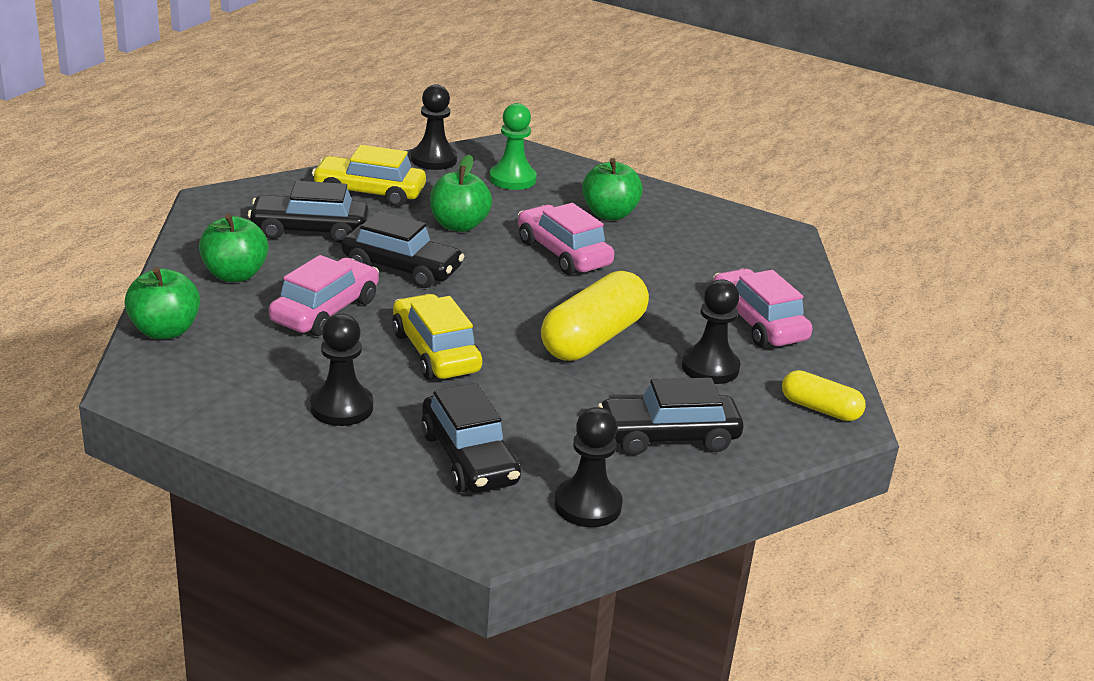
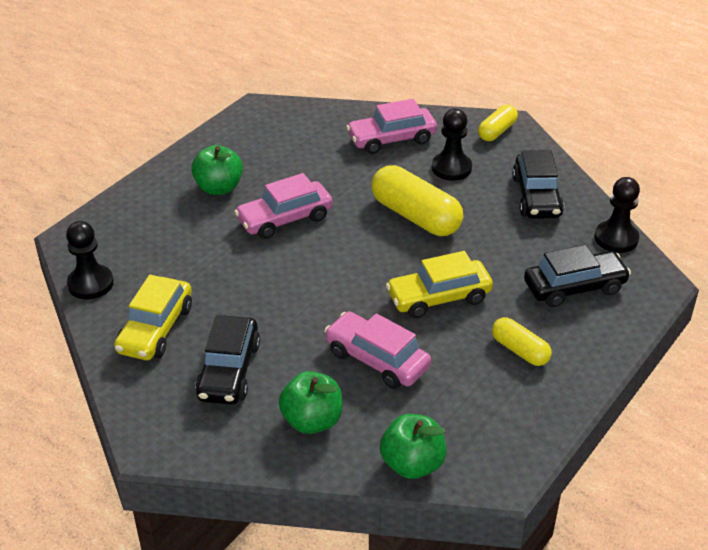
camera: 80 degrees left, 10 degrees up
black pawn [310,314,373,426] -> yellow capsule [492,317,552,366]
black car [342,211,464,288] -> none
green apple [430,154,492,232] -> none
green pawn [489,103,537,190] -> none

